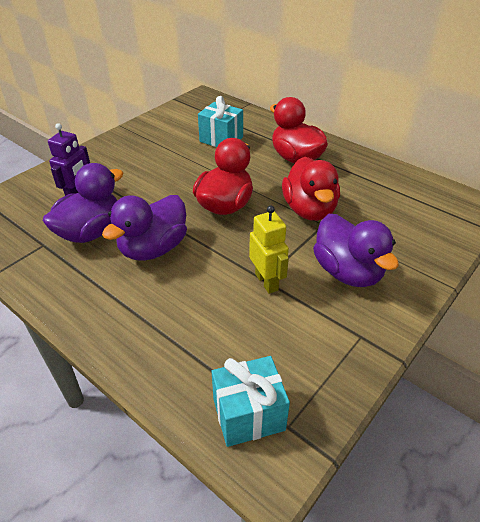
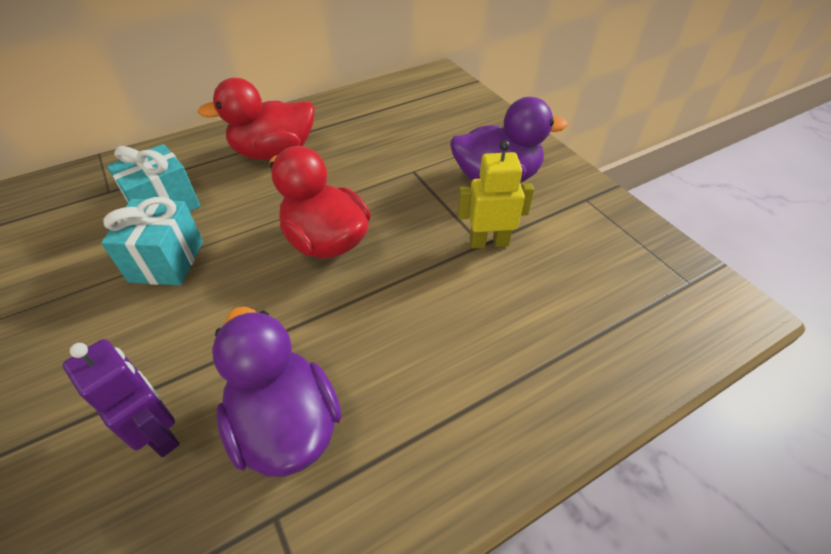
camera: 70 degrees left, 5 degrees up
purple duck [102,195,187,261] -> none
turquoise gift [212,356,290,447] -> turquoise gift moved to [101,197,203,285]
red duck [282,157,340,221] -> none

